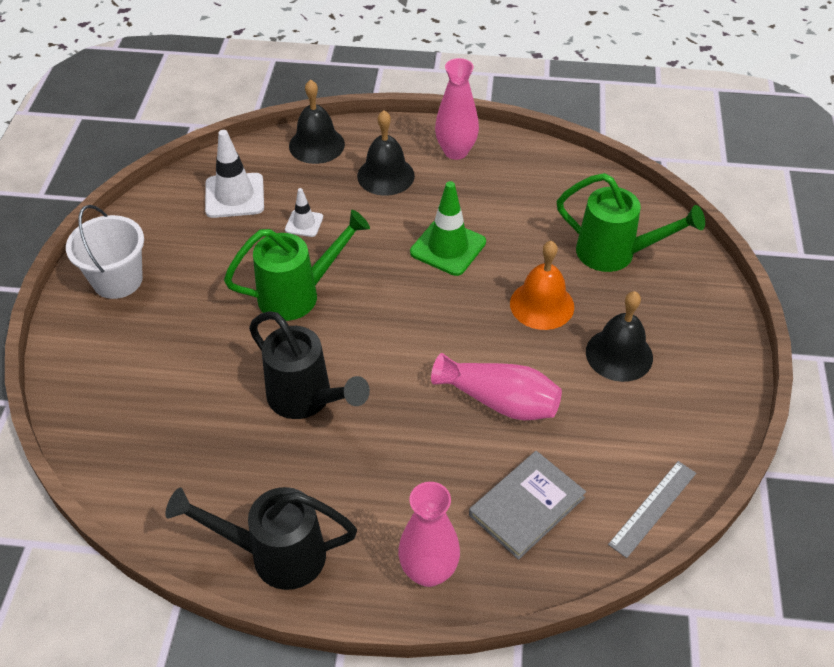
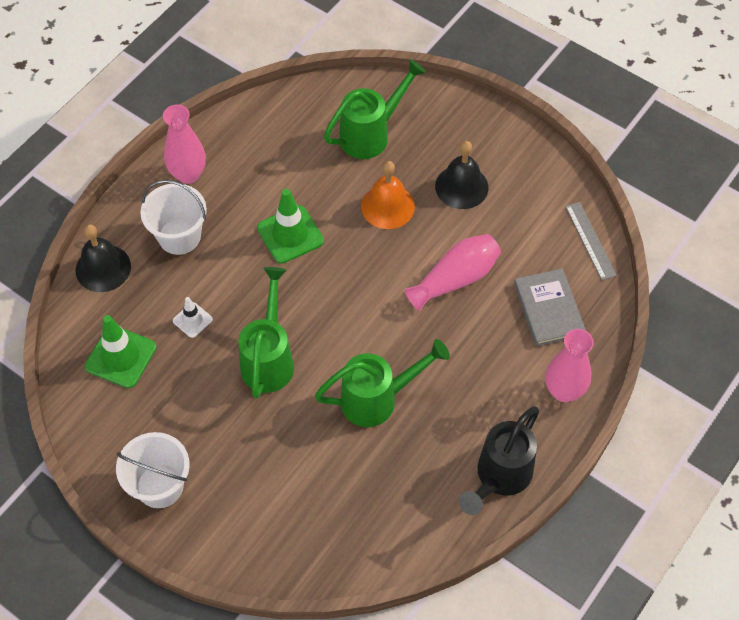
camera: 60 degrees left, 10 degrees up
white traffic cone [205,130,264,218] -> green traffic cone [85,315,156,388]
black watering can [249,311,370,419] -> green watering can [315,339,450,427]
black bell [357,110,415,196] -> white bucket [140,180,207,255]

